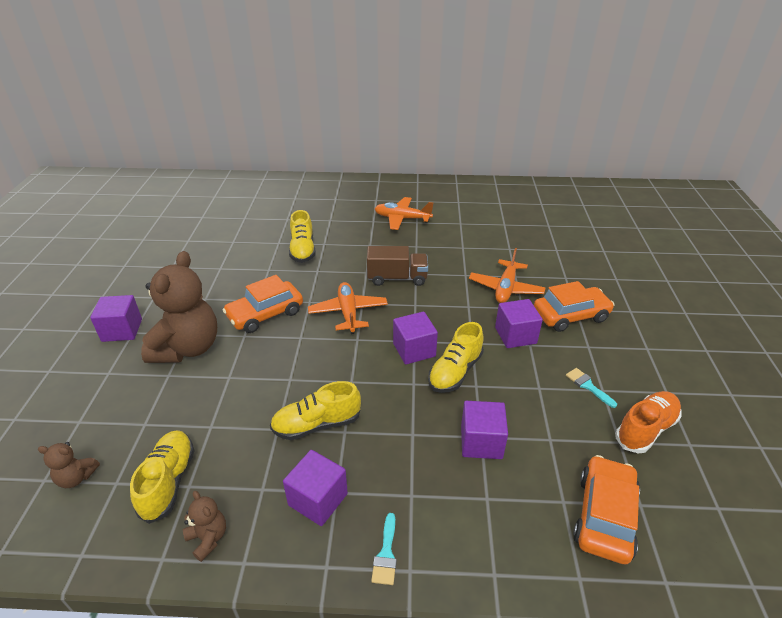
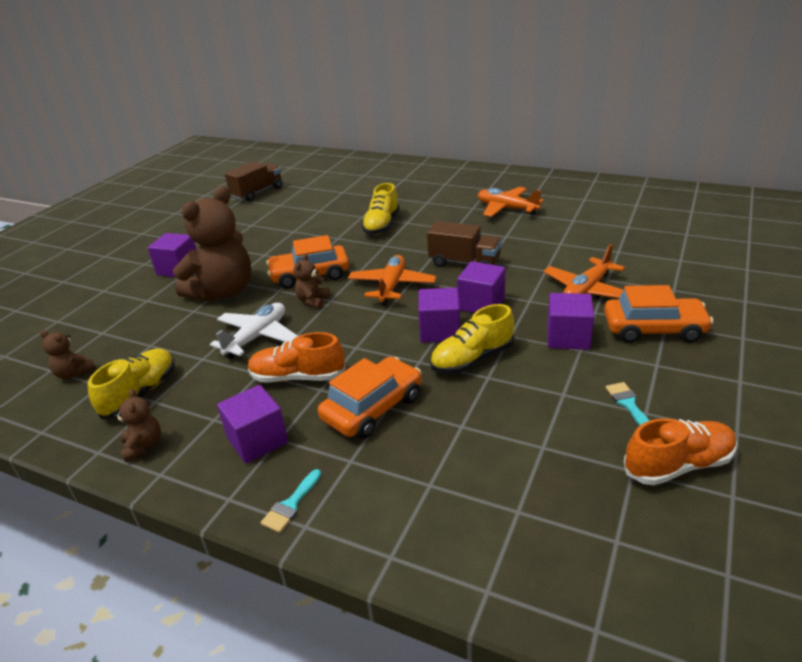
camera: 25 degrees right, 5 degrees down
yellow shoe [270,381,361,440] -> orange shoe [248,332,346,382]
purple cube [461,401,508,459] -> purple cube moved to [457,261,506,313]
orange car [573,455,640,564] -> orange car moved to [318,357,422,439]
none -> white plane [210,303,298,359]
none -> brown truck [225,161,282,202]
none -> brown teddy bear [294,254,330,309]

